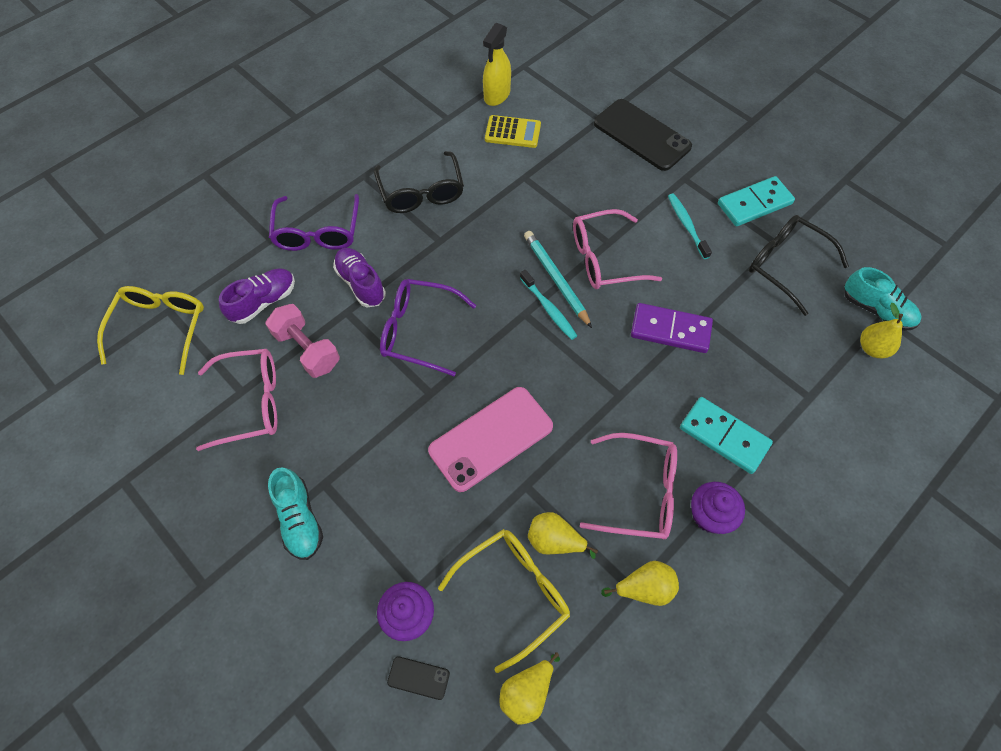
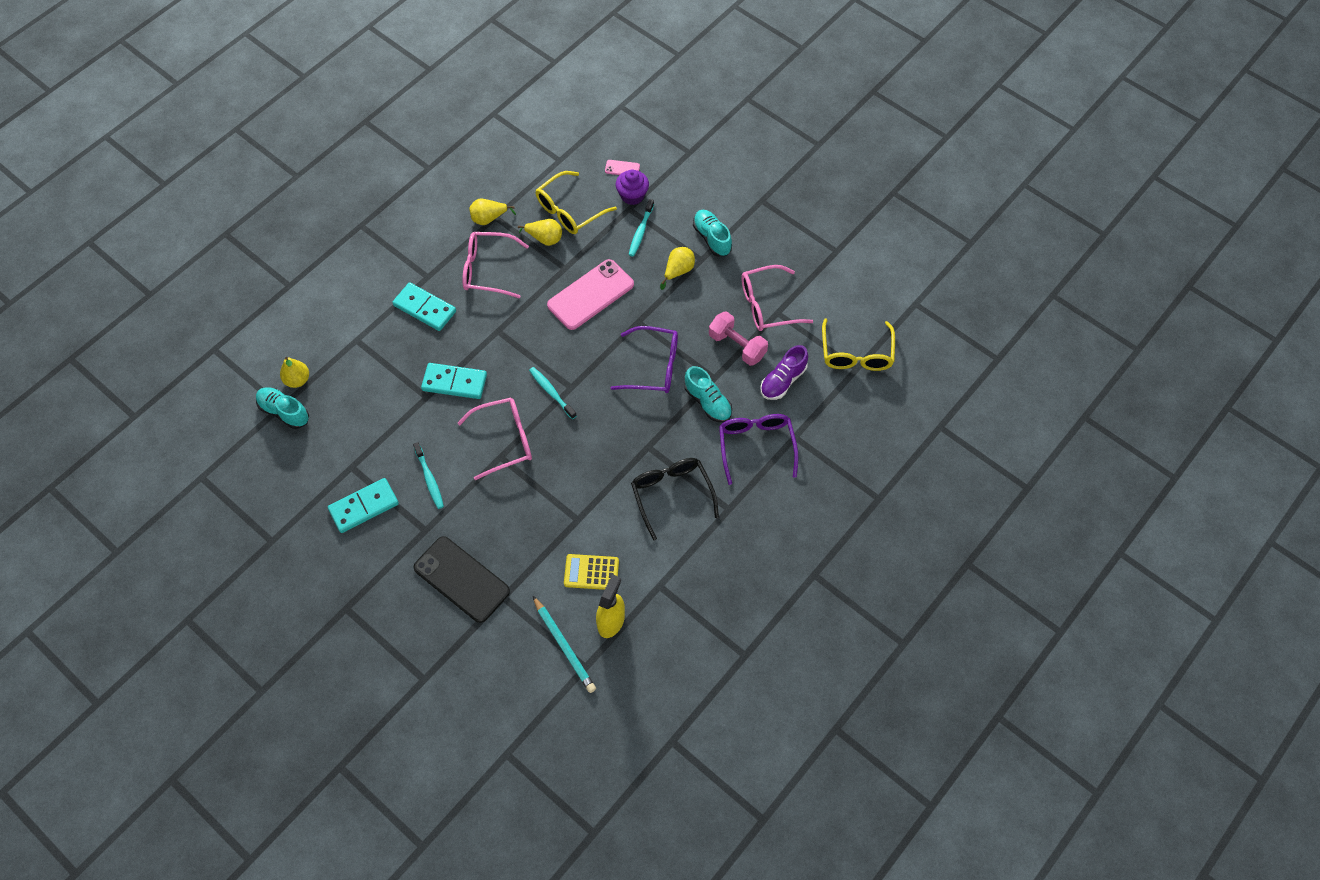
camera: 175 degrees right, 0 degrees up
purple shoe [333,248,386,307] -> turquoise shoe [684,366,732,423]
black phone [387,656,450,700] -> pink phone [605,160,640,175]
yellow pear [500,652,560,724] -> yellow pear moved to [660,247,695,290]
turquoise pencil [524,231,592,328] -> turquoise pencil moved to [533,596,596,693]
purple domino [631,303,713,353] -> turquoise domino [421,363,487,399]
purple cupcake [691,482,745,534] -> none
black glasses [749,215,849,316] -> none
none -> turquoise toothbrush [629,199,654,257]

